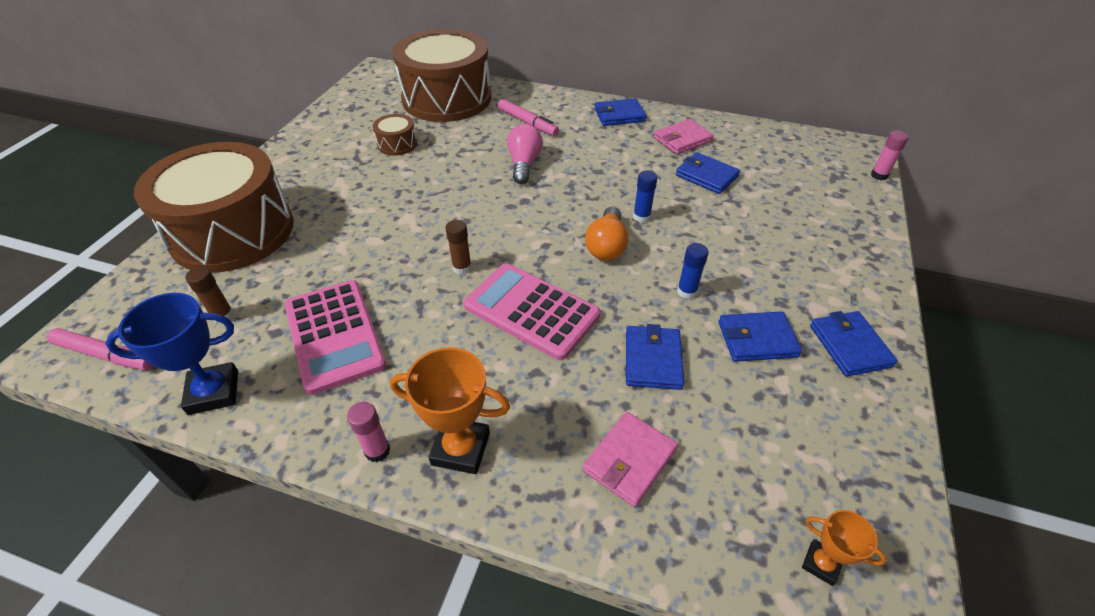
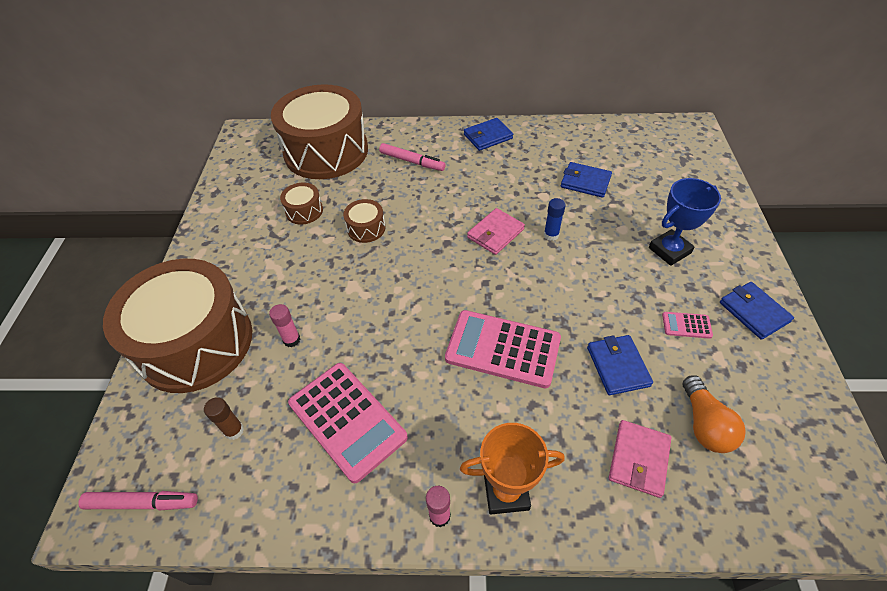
camera: 15 degrees left, 5 degrees up
blue trophy [105,293,238,415] -> blue trophy moved to [649,178,721,266]
brown glue stick [445,220,472,275] -> none
pink light bulb [507,124,543,184] -> none
orange light bulb [585,206,629,260] -> orange light bulb moved to [683,375,746,453]
pink wallet [654,119,714,154] -> pink wallet moved to [467,208,525,255]
blue glue stick [677,243,709,299] -> none
blue wallet [719,311,802,362] -> pink calculator [662,312,713,339]
orange trophy [802,510,887,586] -> none
pink glue stick [871,130,909,180] -> pink glue stick moved to [269,304,300,347]
none -> brown drum [343,199,385,243]

